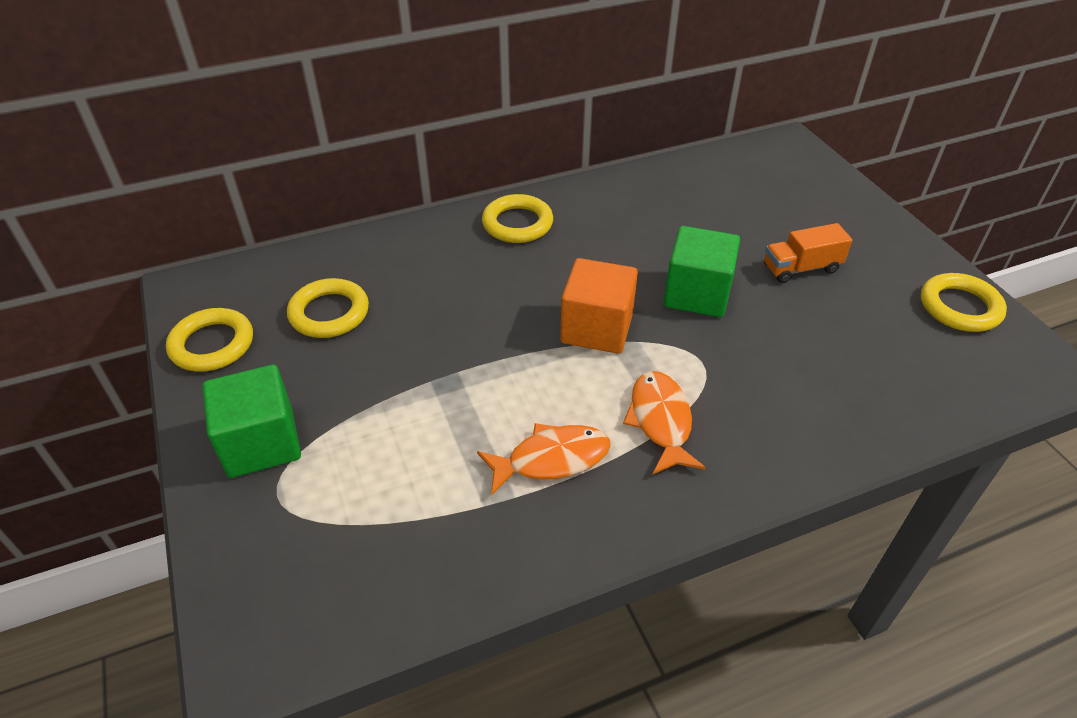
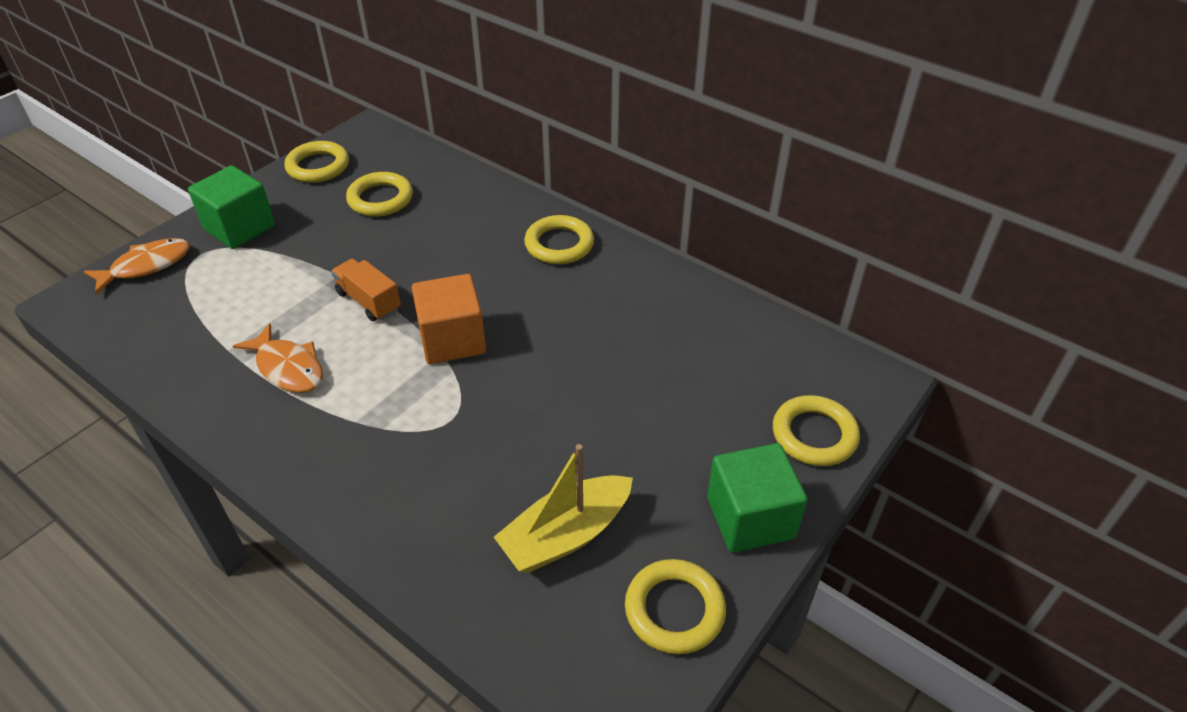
camera: 60 degrees right, 0 degrees up
orange fish [623,371,706,475] -> orange fish moved to [83,238,190,295]
green cube [664,226,740,317] -> green cube moved to [707,443,807,553]
orange truck [764,223,853,283] -> orange truck moved to [331,259,401,321]
none -> yellow boat [494,444,633,573]
none -> yellow ring [773,395,860,466]

